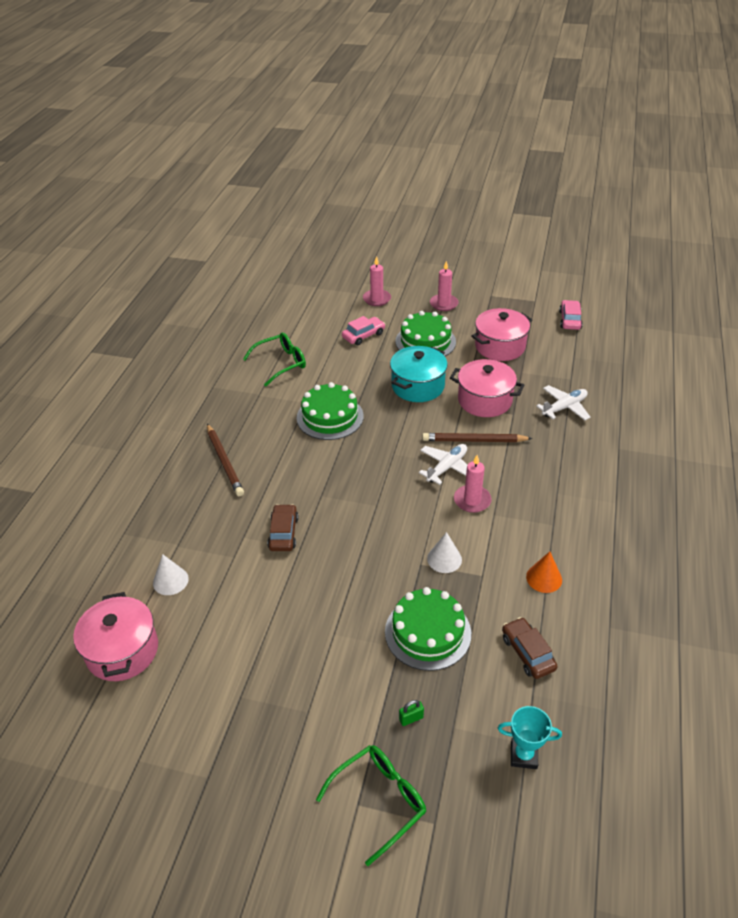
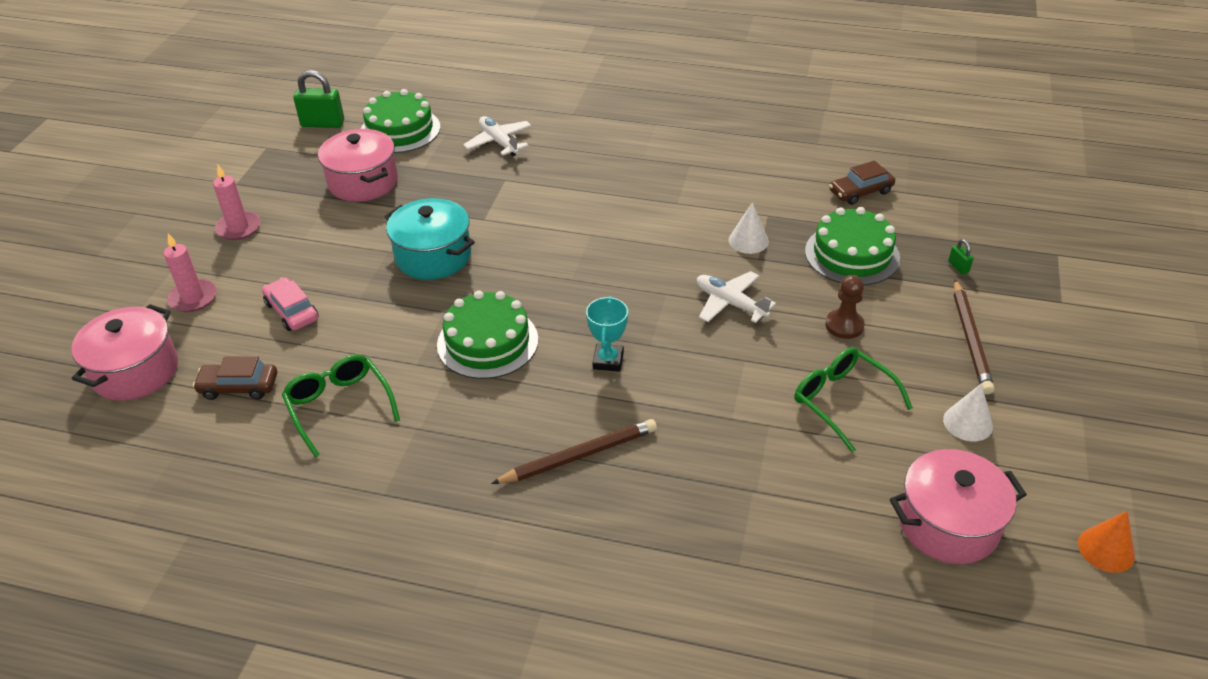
camera: 90 degrees left, 0 degrees up
white cone [153,554,189,595] -> white cone moved to [943,384,993,441]
brown car [267,504,299,551] -> brown car moved to [193,356,277,400]
green glasses [316,745,426,866] -> green glasses moved to [795,347,913,453]
green cake [395,311,456,356] -> green cake moved to [361,89,440,153]
white plane [419,444,467,485] -> white plane moved to [697,271,776,323]
brown pencil [422,433,533,442] -> brown pencil moved to [954,279,995,394]
pink pot [450,359,524,417] -> pink pot moved to [71,304,178,401]
pink candle [454,455,492,513] -> none
turquoise trophy [498,706,562,769] -> turquoise trophy moved to [586,296,628,372]
orange cone [526,551,562,593] -> orange cone moved to [1078,511,1135,573]
pink car [559,300,583,330] -> green padlock [293,70,344,128]
none -> brown pawn [825,275,865,339]

